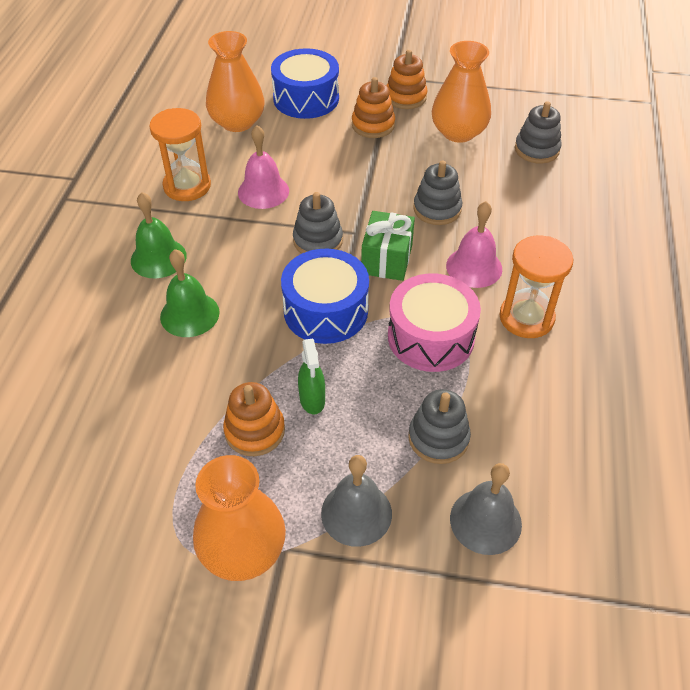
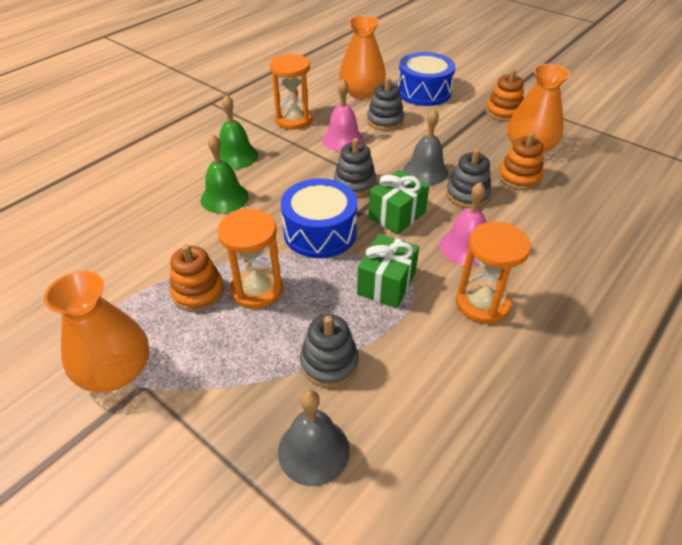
camera: 30 degrees right, 5 degrees down
green spray bottle [298,338,325,414] -> orange hourglass [217,209,283,309]
grey bell [321,455,392,547] -> grey bell moved to [403,109,448,185]
orange stacking toy [352,77,395,138] -> orange stacking toy moved to [498,132,544,190]
pink drum [388,274,481,372] -> green gift [357,234,419,308]
grey stacking toy [515,101,561,164] -> grey stacking toy moved to [367,78,404,131]

